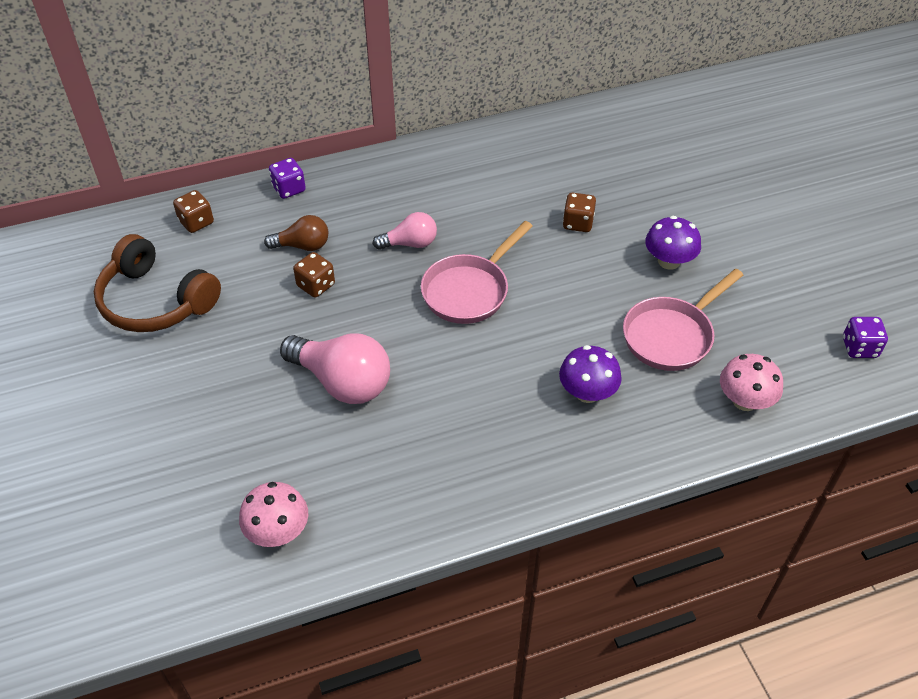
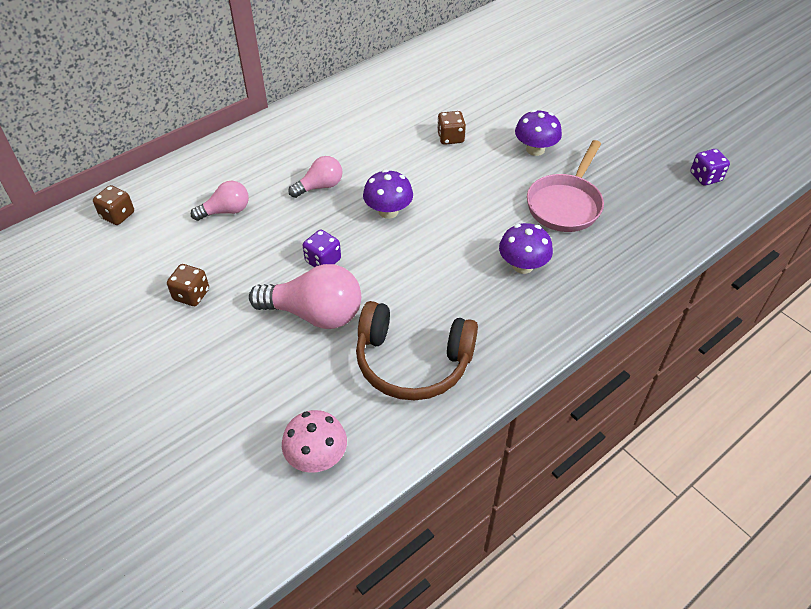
camera: 20 degrees left, 0 degrees up
brown headphones [94,234,221,332] -> brown headphones moved to [356,301,478,400]
brown light bulb [264,215,328,251] -> pink light bulb [191,181,249,221]
purple dice [269,158,306,199] -> purple dice moved to [303,230,341,267]
brown dice [293,252,335,298] -> brown dice moved to [167,264,209,306]
pink pan [421,221,533,324] -> purple mushroom [363,170,413,219]
pink mushroom [720,354,783,411] -> none

